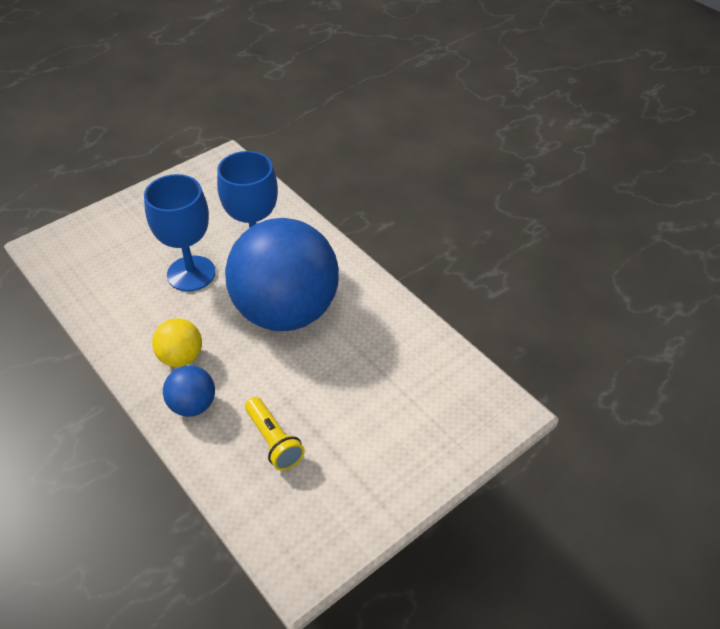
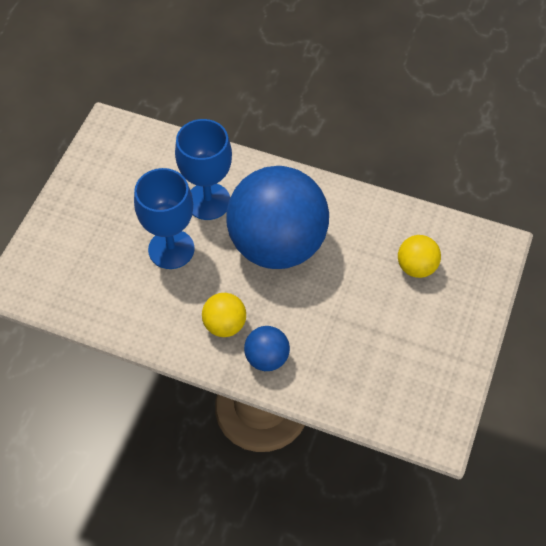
camera: 30 degrees left, 10 degrees up
yellow flashlight [245,397,305,471] -> none
none -> yellow ball [398,235,441,278]

